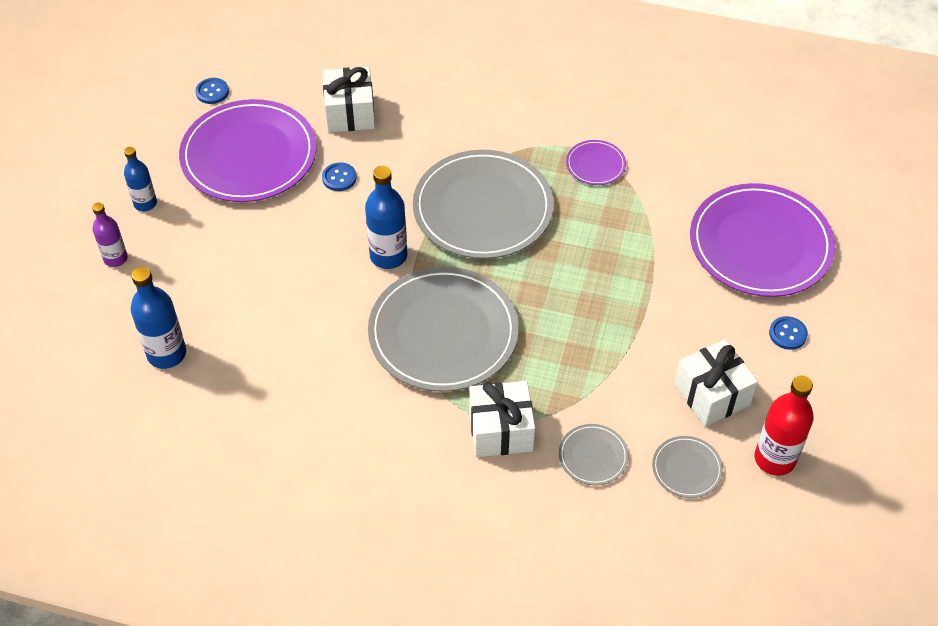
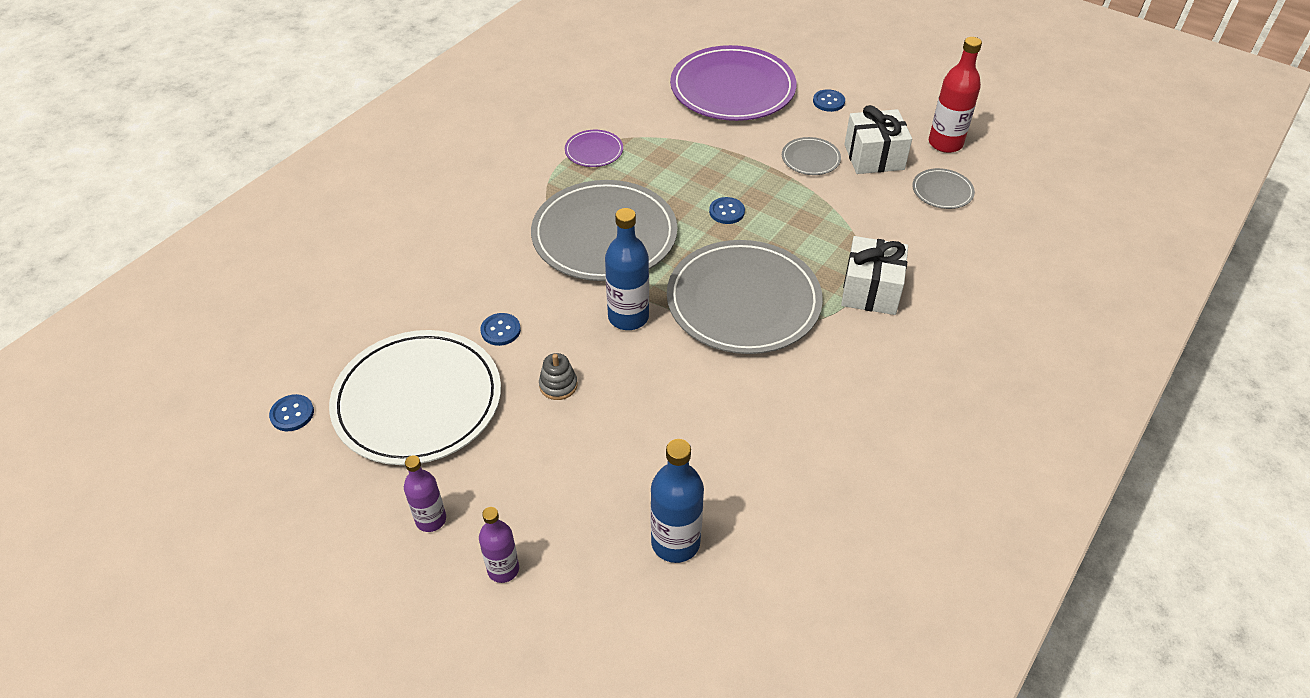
camera: 70 degrees left, 5 degrees down
blue bottle [124,147,157,212] -> purple bottle [404,456,446,532]
purple plate [179,99,317,202] -> white plate [329,330,501,465]
white gift [323,67,375,132] -> none
grey plate [559,424,629,485] -> grey plate moved to [782,137,841,175]
none -> grey stacking toy [539,353,578,400]
none -> blue button [709,197,745,224]

